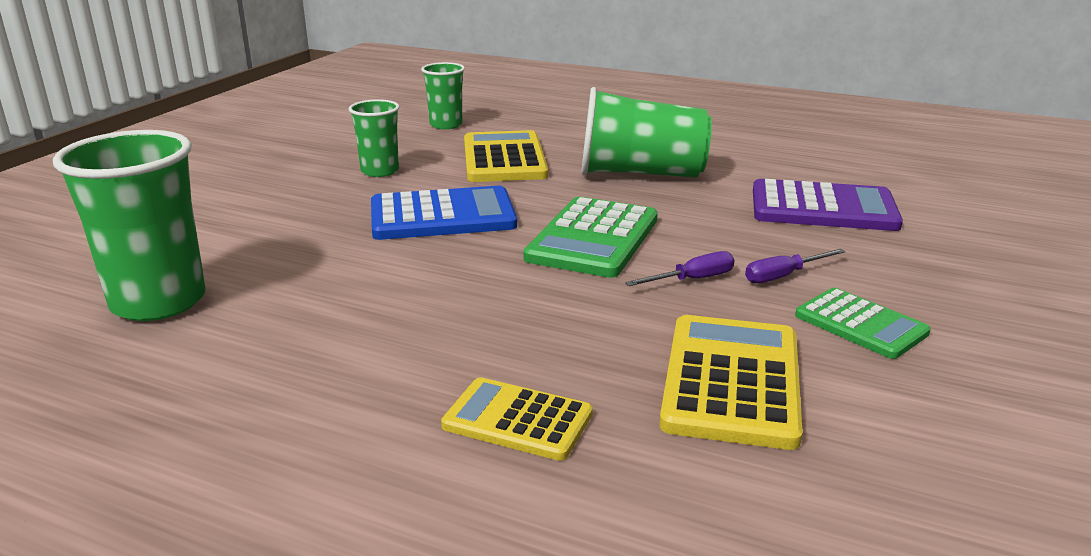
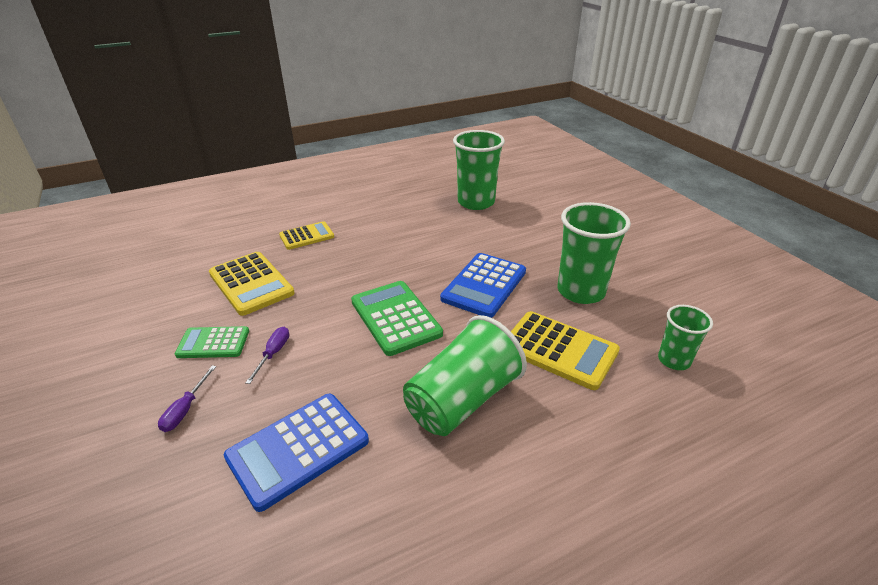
camera: 130 degrees right, 10 degrees up
green cup [349,99,400,177] -> green cup [558,202,631,304], size x1.75
purple screwdriver [625,251,734,286] -> purple screwdriver moved to [158,365,216,432]
purple calculator [753,179,903,231] -> blue calculator [224,394,369,512]

